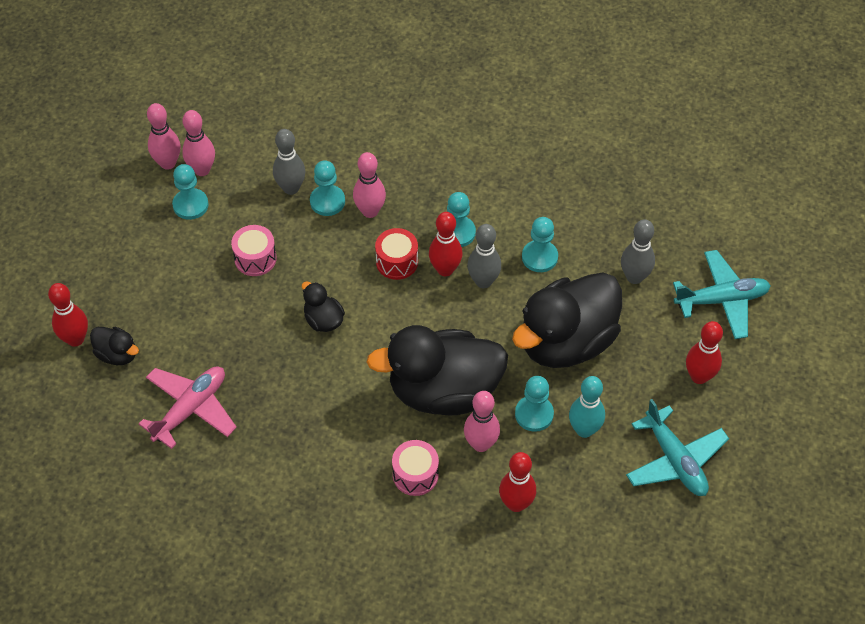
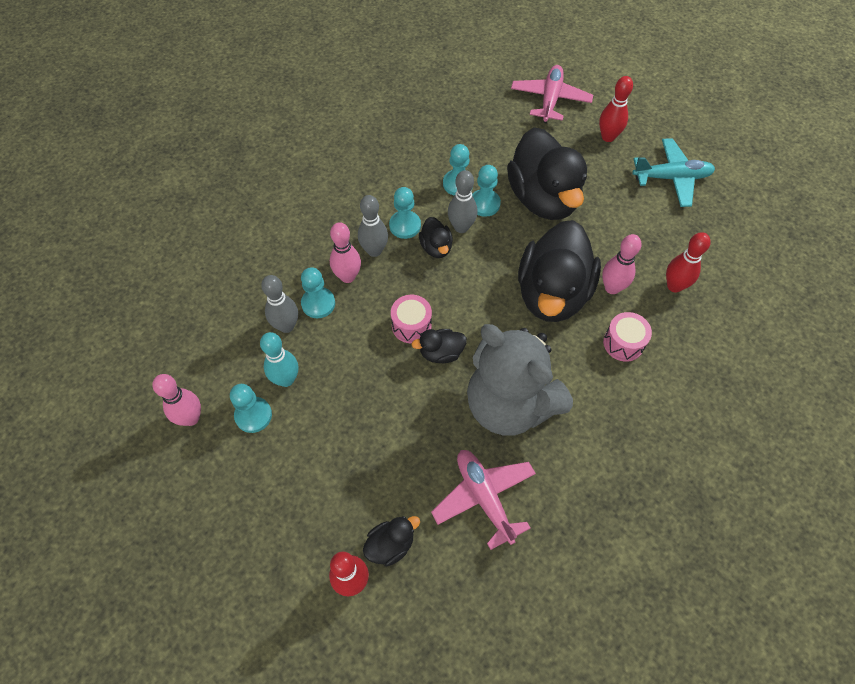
camera: 65 degrees left, 5 degrees up
pink bowling pin [182,110,215,176] -> none
pink drum [231,225,277,276] -> pink drum moved to [391,295,432,343]
red drum [375,228,418,280] -> none
red bowling pin [429,212,462,276] -> black duck [419,217,453,258]
turquoise pawn [515,376,554,432] -> turquoise pawn moved to [472,165,501,217]
turquoise bowling pin [569,376,605,438] -> turquoise bowling pin moved to [260,332,298,387]
grey bowling pin [621,219,655,284] -> grey bowling pin moved to [358,195,388,257]
turquoise plane [673,250,771,339] -> pink plane [511,65,593,123]
none -> grey teddy bear [467,324,573,436]

